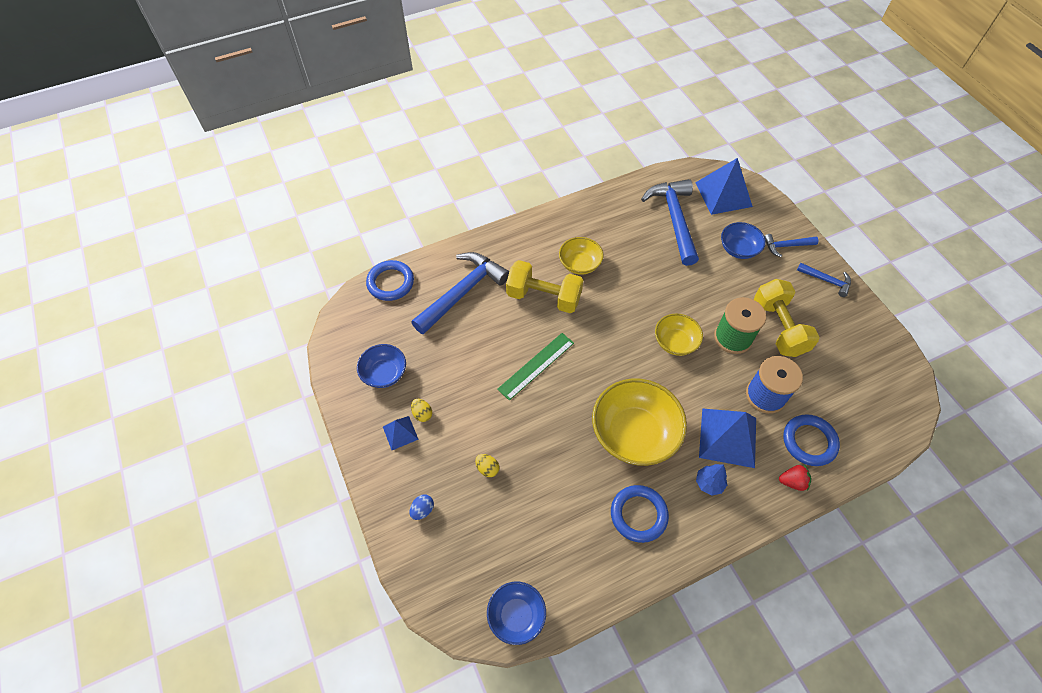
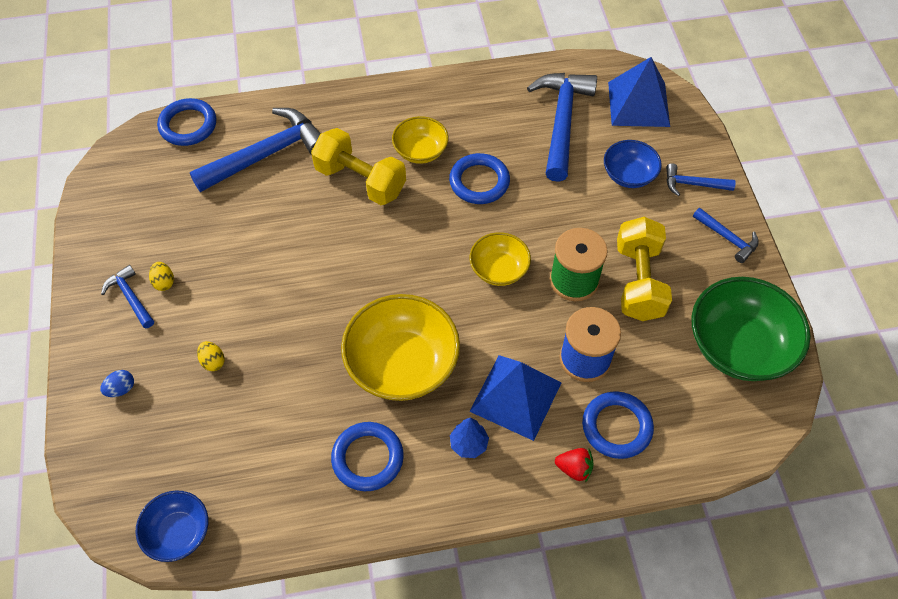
camera: 15 degrees right, 0 degrees up
blue bowl [357,344,406,388] -> none
blue pyramid [383,416,419,450] -> blue hammer [101,265,154,328]
green ruler [497,333,574,401] -> none
none -> blue ring [449,153,510,204]
none -> green bowl [691,277,811,381]

